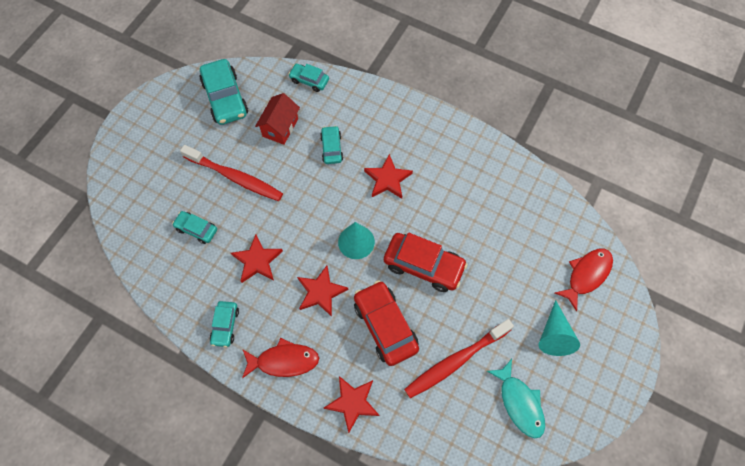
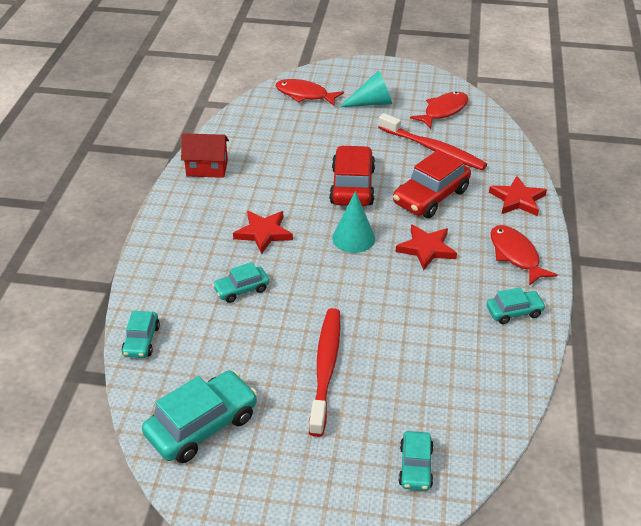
camera: 110 degrees left, 25 degrees down
turquoise car [172,211,217,244] -> turquoise car moved to [399,431,434,491]
red star [231,235,283,283] -> none
red house [255,93,300,145] -> red house moved to [181,133,229,178]
turquoise fish [487,359,545,438] -> red fish [410,92,468,129]

